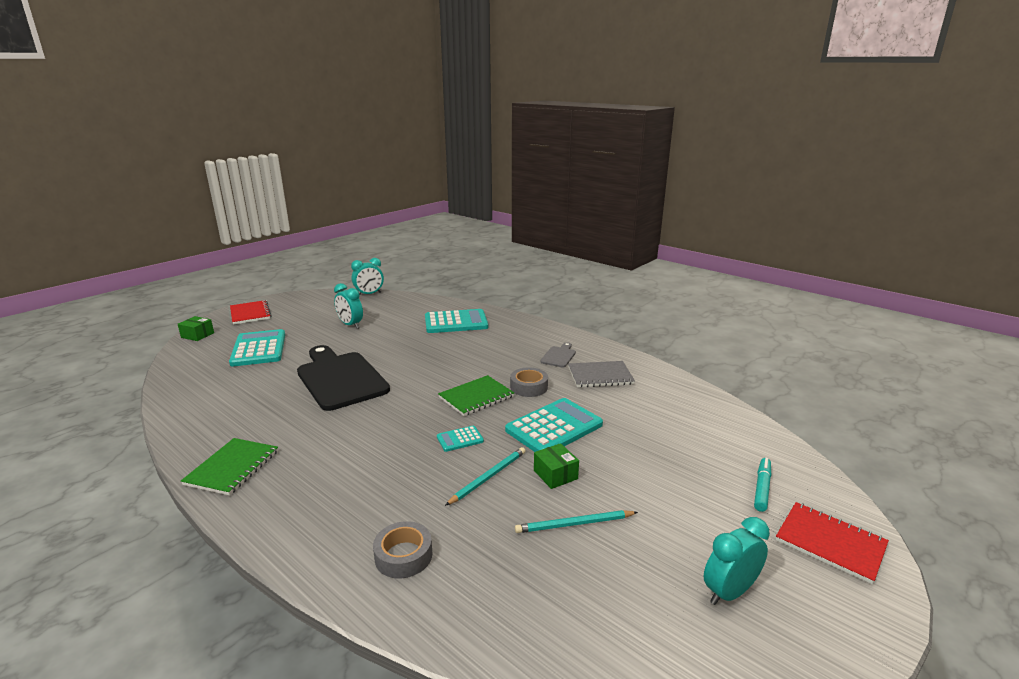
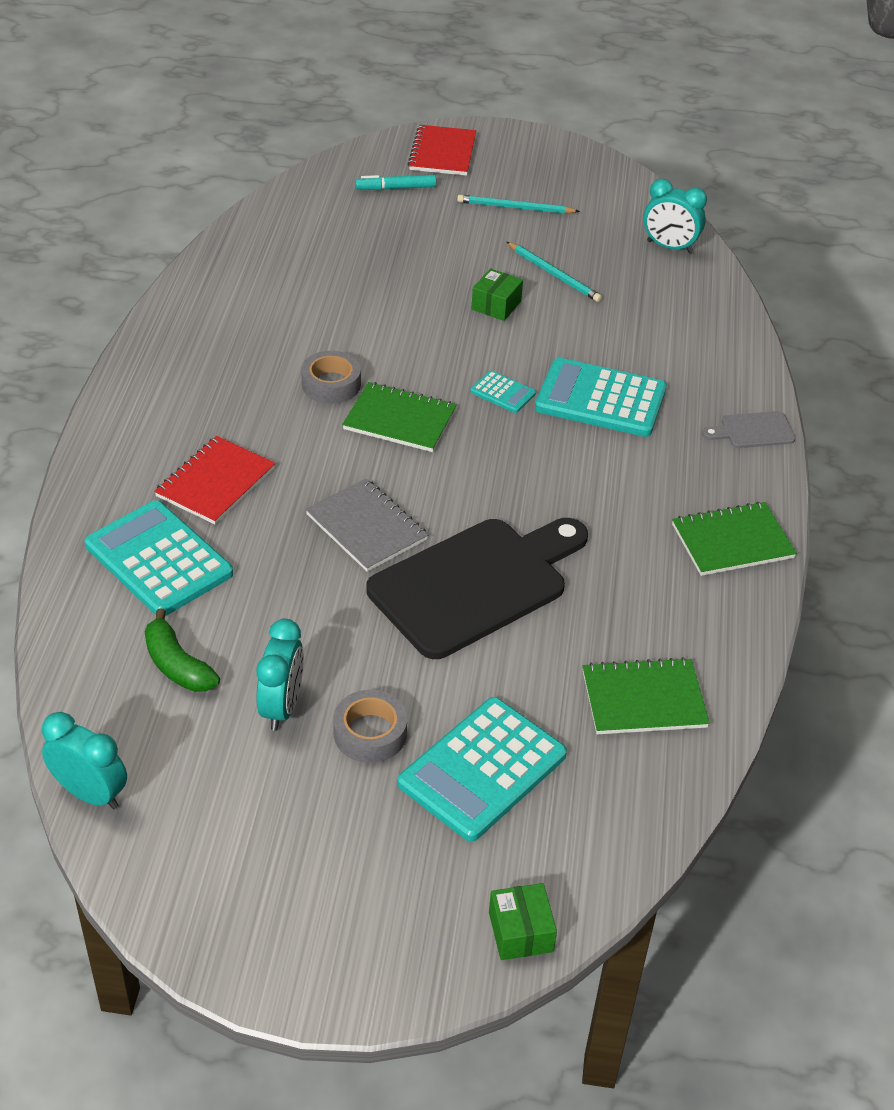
camera: 125 degrees left, 20 degrees up
red notebook [230,300,272,325] -> red notebook moved to [154,436,276,524]
black cutting board [297,345,390,411] -> black cutting board turned 150 degrees counterclockwise [367,518,588,659]
grey tape [373,521,432,579] -> grey tape moved to [333,690,407,763]
turquoise pencil [445,447,526,506] -> turquoise pencil moved to [457,195,580,214]
turquoise calculator [505,398,603,452] -> turquoise calculator moved to [535,358,667,437]
grey cutting board [540,342,576,367] -> grey cutting board moved to [702,411,796,448]
grey notebook [568,361,635,388] -> grey notebook moved to [306,478,428,572]
turquoise clock [704,517,770,605] -> turquoise clock moved to [643,179,707,253]
none -> green banana [144,608,220,692]
none -> green notebook [582,657,710,734]

